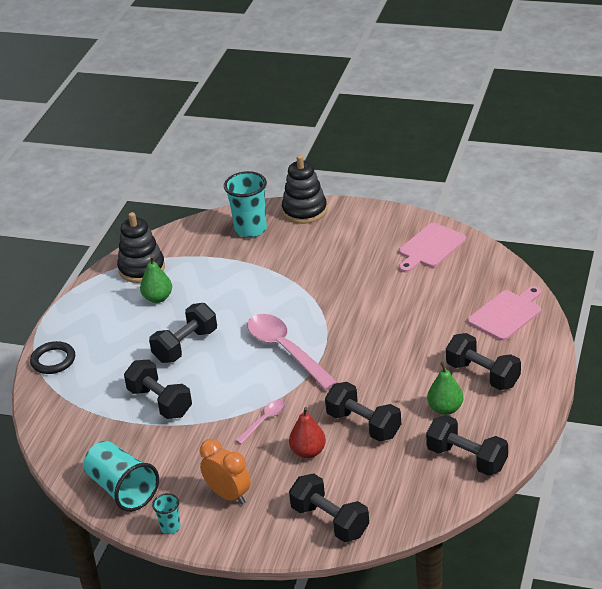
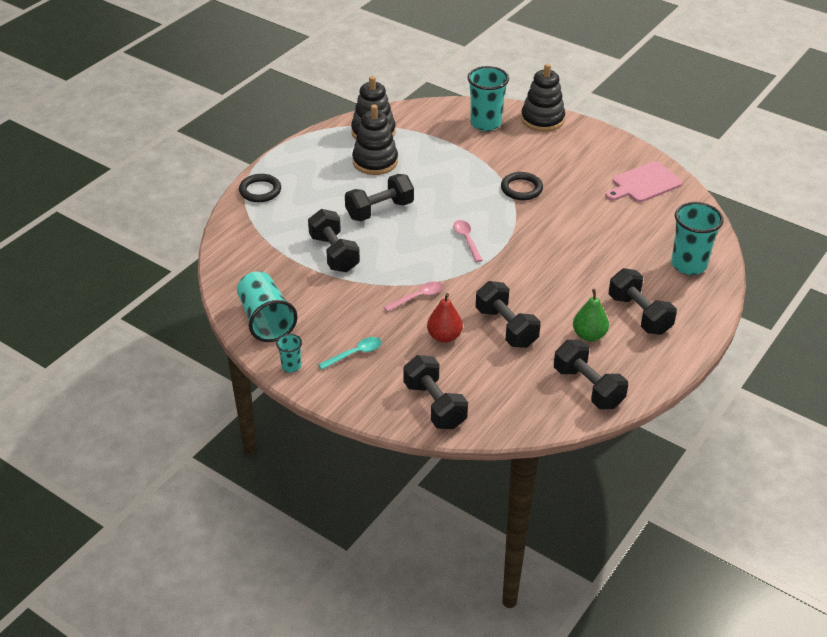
camera: 15 degrees right, 5 degrees up
green pear [140,256,172,303] -> black stacking toy [352,104,398,175]
orange clock [200,439,251,505] -> turquoise spoon [318,337,382,370]
pink spoon [247,314,338,390] -> pink spoon [453,220,483,262], size x0.49
pink cutting board [468,286,541,341] -> turquoise cup [671,202,724,275]
none -> black ring [501,172,543,200]

